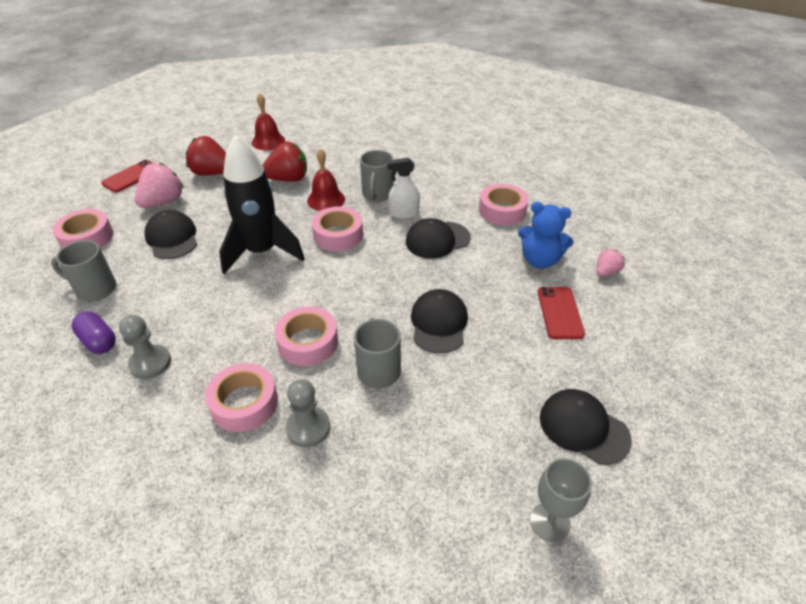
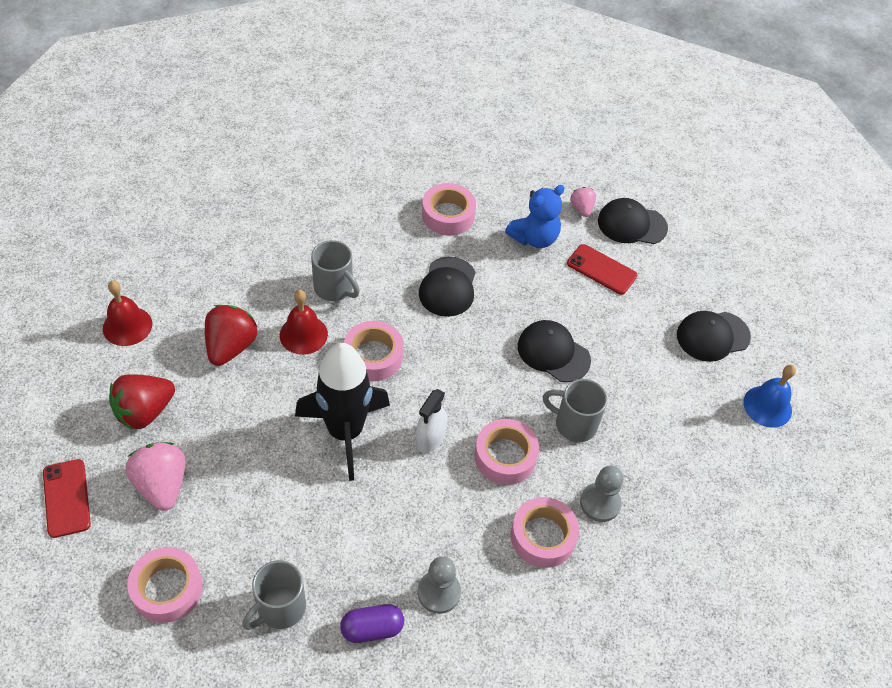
camera: 60 degrees left, 10 degrees up
black cap [144,210,197,259] -> black cap moved to [598,198,668,244]
white spray bottle [387,158,420,219] -> white spray bottle moved to [416,389,447,453]
grey goblet [530,458,592,542] -> blue bell [743,365,796,428]

